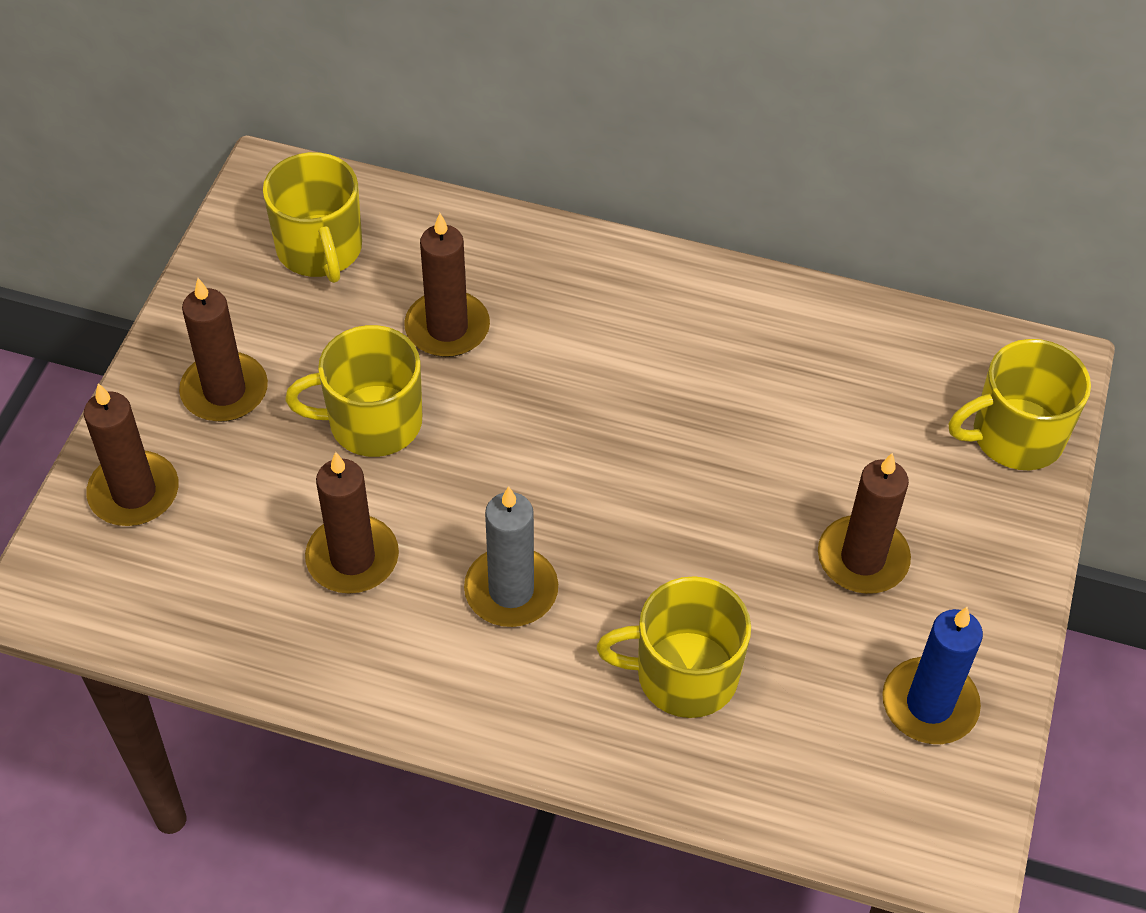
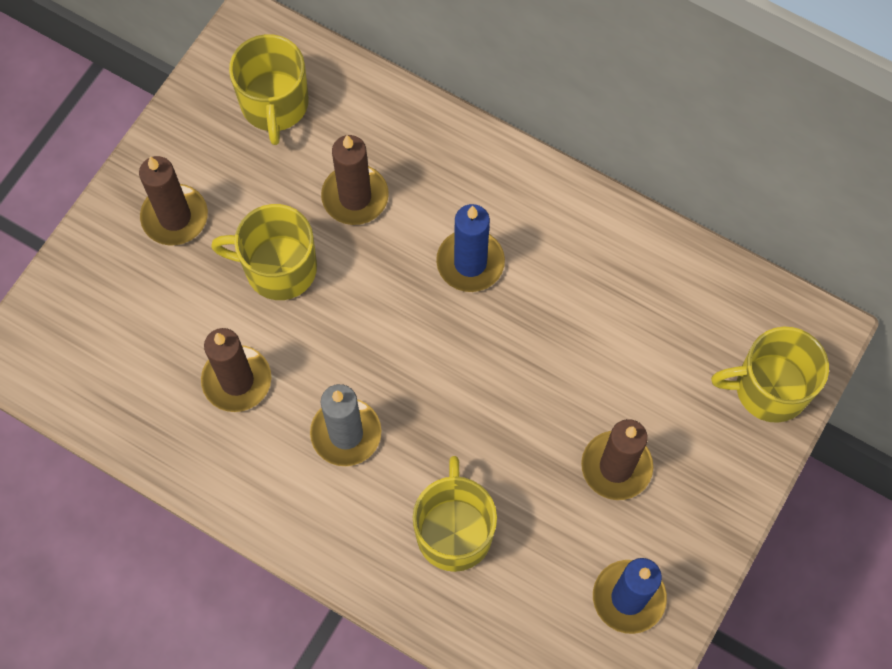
camera: 15 degrees right, 15 degrees up
brown candle [84,383,179,526] -> none
yellow mug [597,576,751,718] -> yellow mug turned 75 degrees clockwise [413,456,497,572]
none -> blue candle [436,204,505,292]

